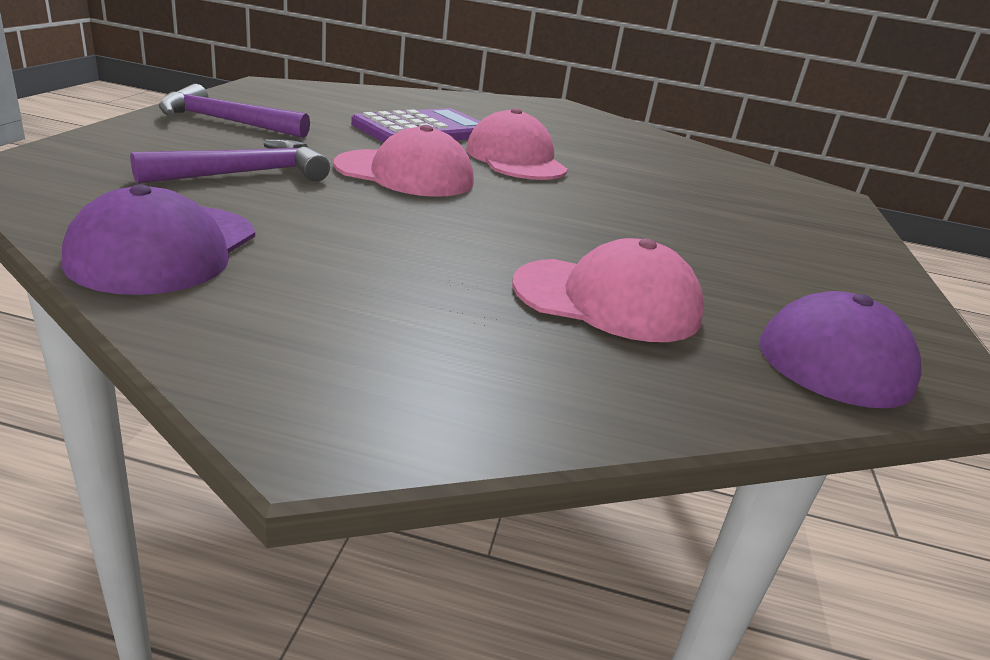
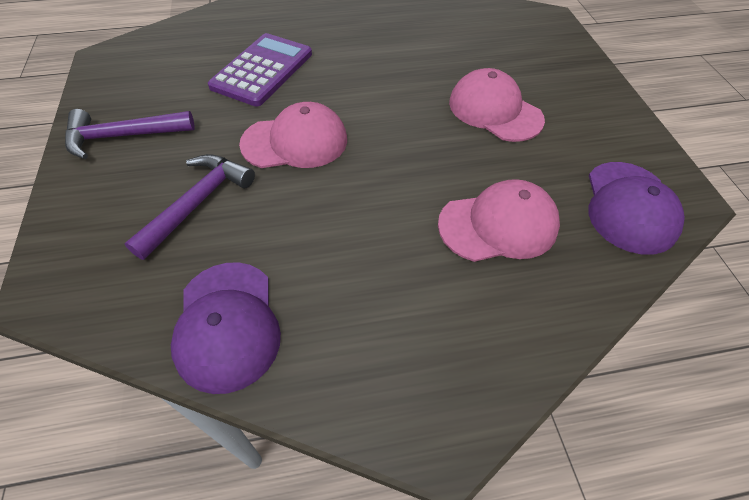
camera: 20 degrees left, 25 degrees up
pink cap [466,108,568,180] -> pink cap moved to [449,68,545,142]

